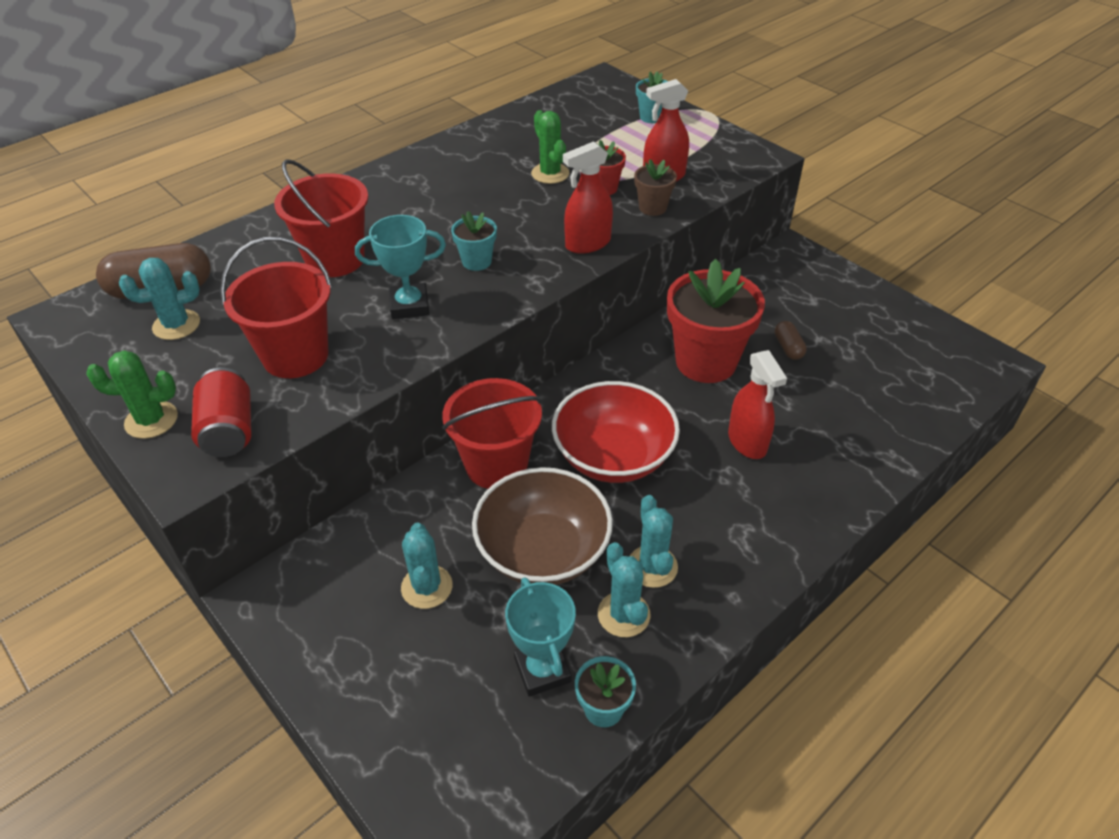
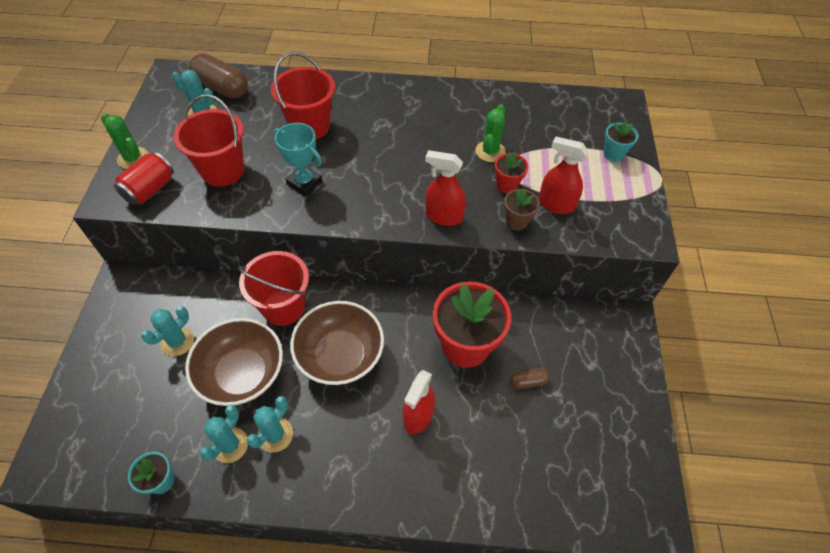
camera: 45 degrees right, 10 degrees up
turquoise flower pot [451,211,497,271] -> none
turquoise trophy [505,577,576,697] -> none
red bowl [552,381,680,483] -> brown bowl [290,301,384,385]
brown capsule [775,321,807,360] -> brown capsule turned 45 degrees clockwise [510,368,550,389]

